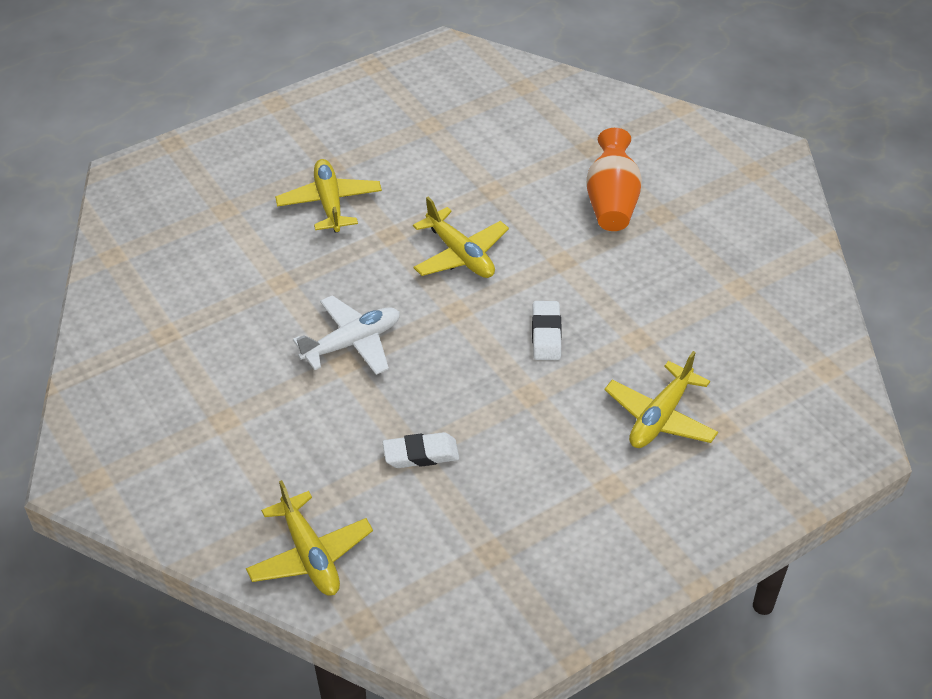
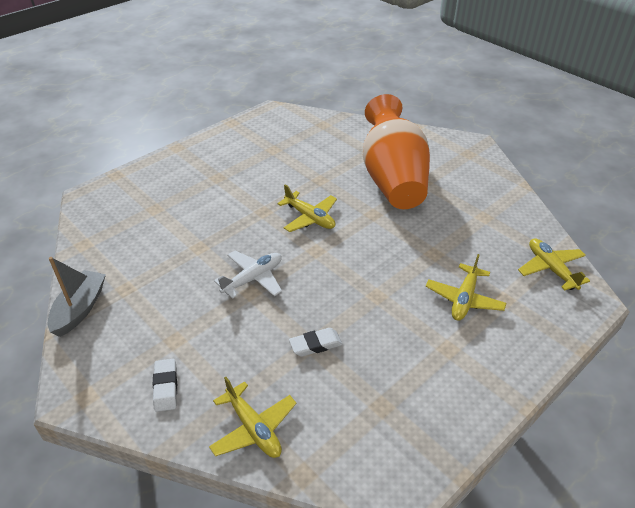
camera: 10 degrees left, 5 degrees down
yellow plane [275,159,382,232] -> yellow plane moved to [518,238,590,291]
white eraser [532,301,562,360] -> white eraser moved to [153,359,177,412]
orange vase [586,128,642,231] -> orange vase [363,94,430,209], size x1.93
none -> grey boat [48,257,106,337]

